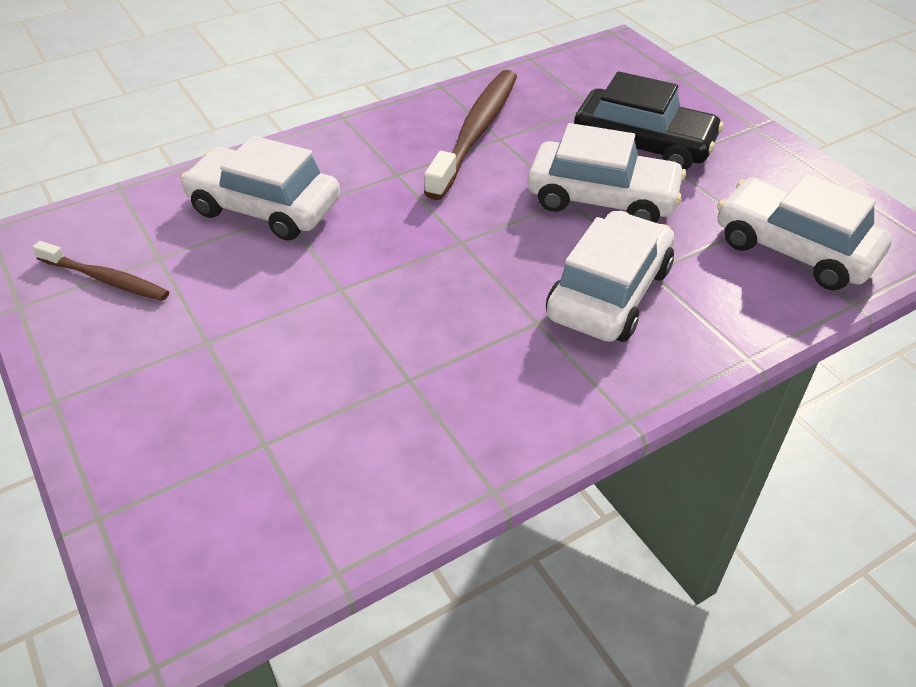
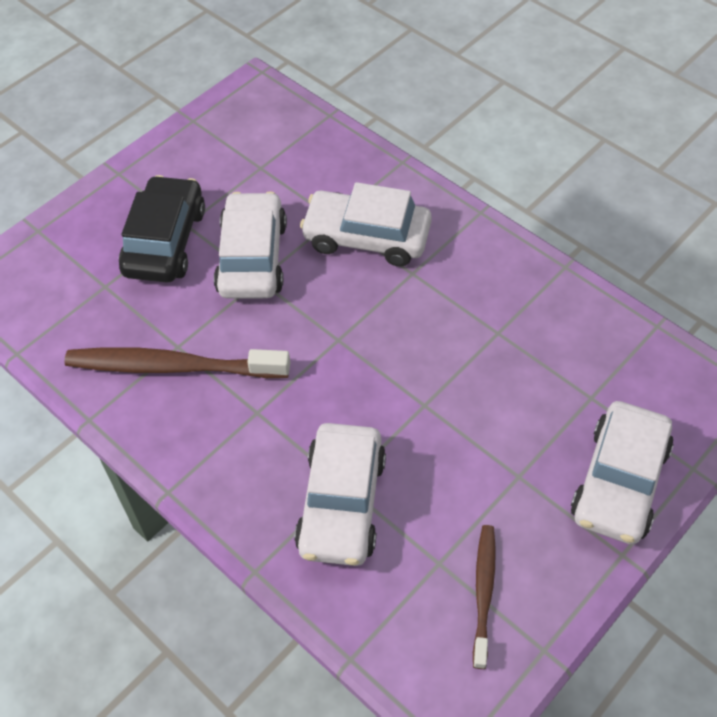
camera: 105 degrees left, 10 degrees up
white car [717,173,892,290] -> white car moved to [571,401,673,544]

